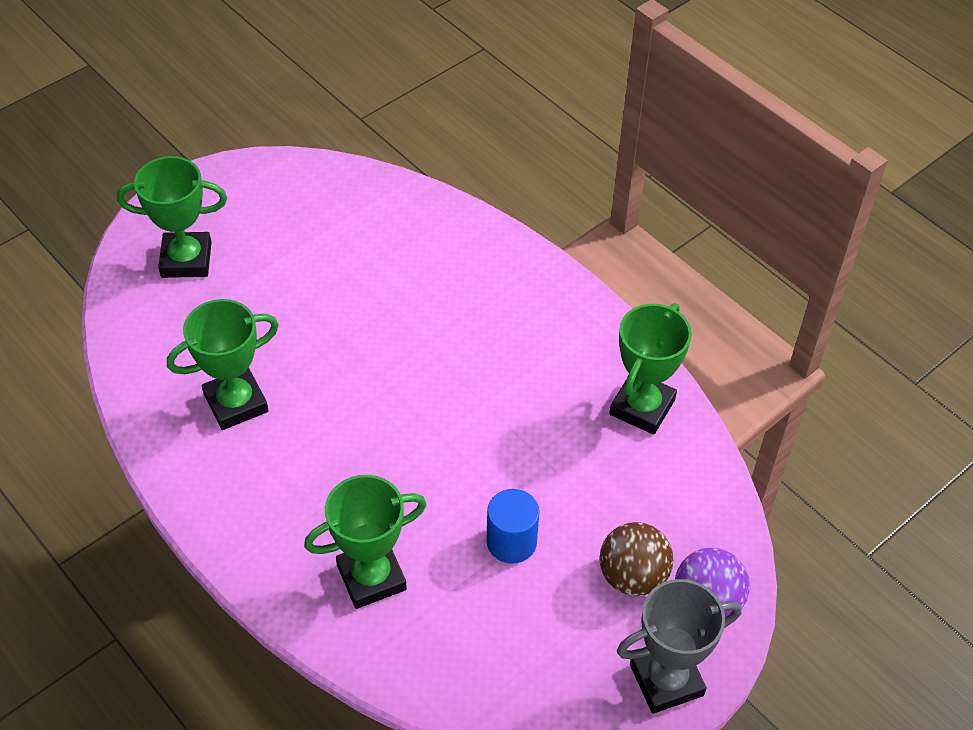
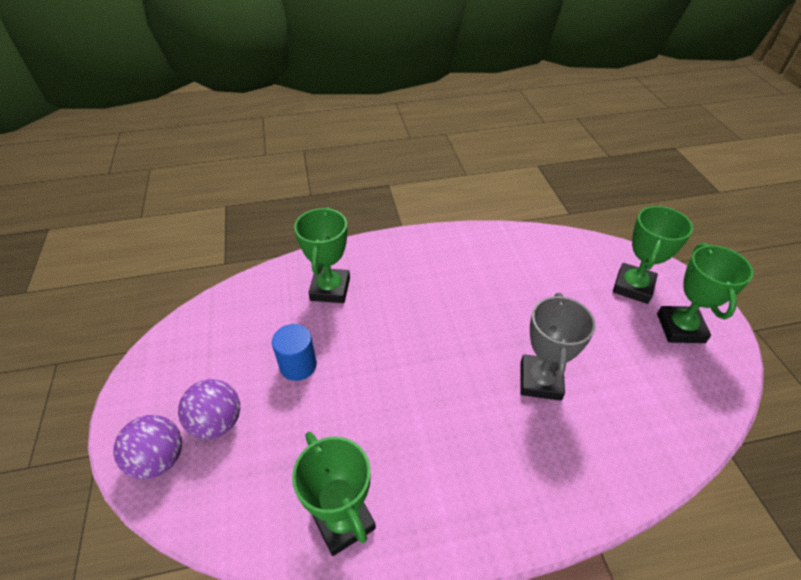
camera: 120 degrees right, 5 degrees down
green trophy [167,299,279,430] -> green trophy moved to [657,243,754,343]
brown ball [599,522,673,596] -> purple ball [178,379,240,439]
grey trophy [617,579,742,714] -> grey trophy moved to [520,293,596,401]

